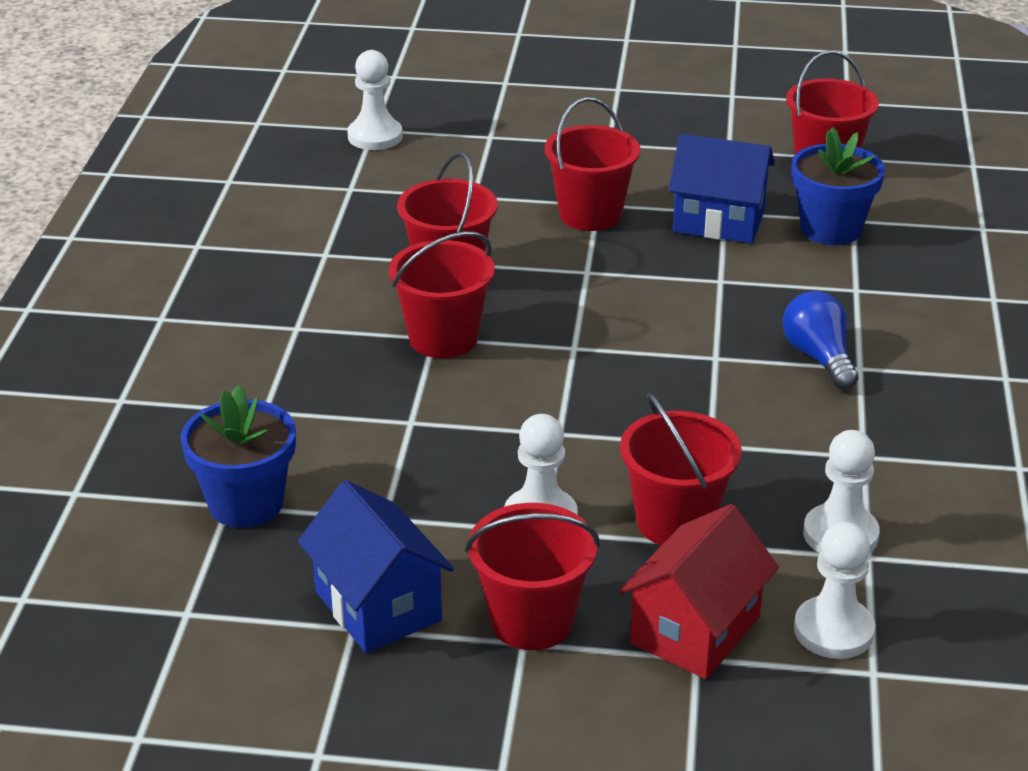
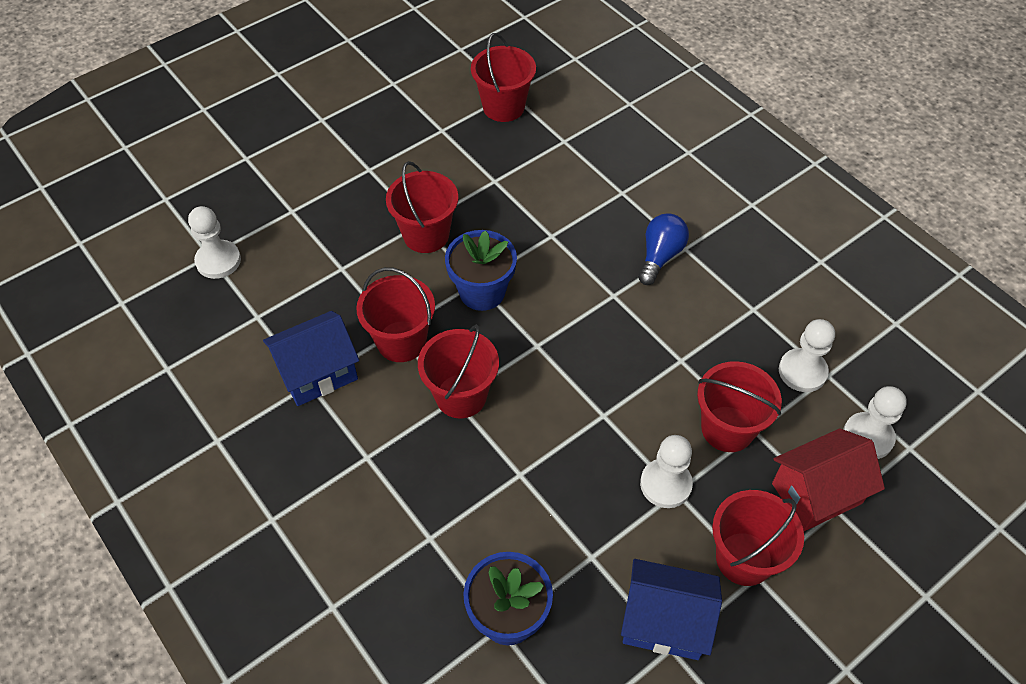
camera: 45 degrees left, 20 degrees up
red house [619,504,779,679] -> red house turned 75 degrees clockwise [772,428,885,531]
blue house [669,134,775,244] -> blue house moved to [263,311,359,406]
blue light bulb [783,291,858,390] -> blue light bulb turned 90 degrees clockwise [638,213,689,285]
blue flower pot [792,127,885,245] -> blue flower pot moved to [445,230,517,311]

